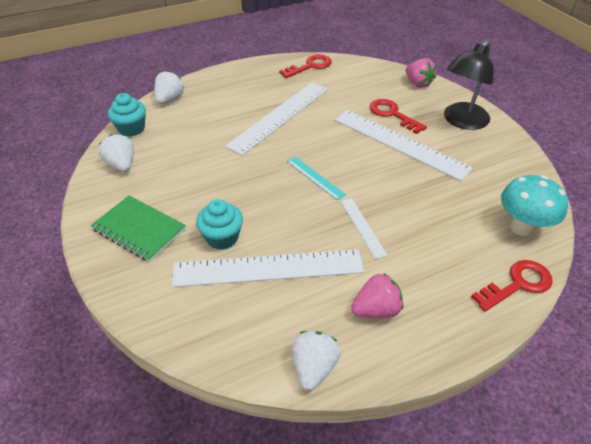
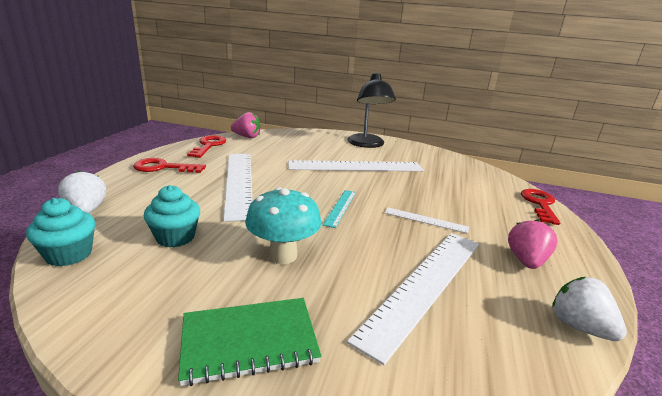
camera: 50 degrees left, 20 degrees down
white strawberry [99,134,134,172] -> none
turquoise cupcake [196,199,243,250] -> turquoise cupcake moved to [144,185,200,248]
turquoise ruler [287,157,346,200] -> turquoise ruler turned 75 degrees counterclockwise [323,190,356,228]
red key [369,99,427,134] -> red key moved to [133,158,206,173]
pink strawberry [406,58,436,88] -> pink strawberry moved to [231,112,261,138]
turquoise mushroom [501,175,568,236] -> turquoise mushroom moved to [245,187,321,264]

